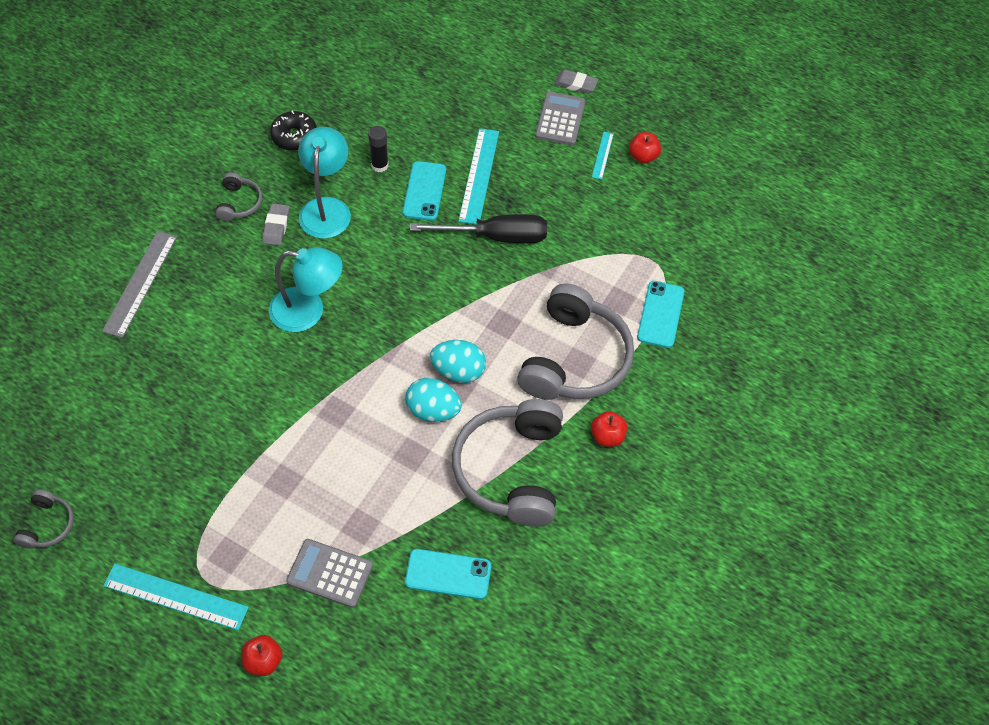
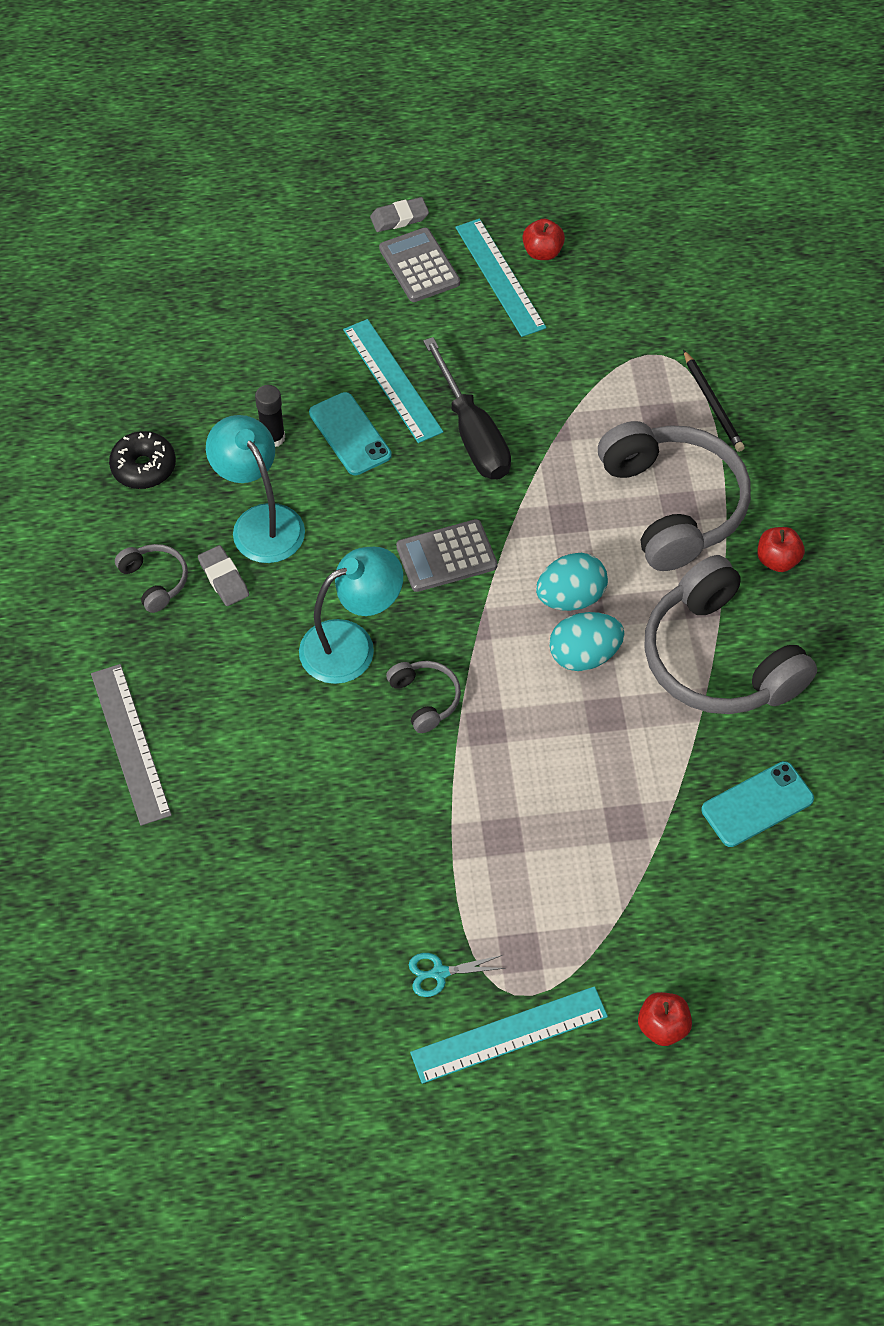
camera: 35 degrees left, 0 degrees up
grey headphones [13,489,74,549] -> grey headphones moved to [386,661,461,733]
grey calculator [286,539,373,608] -> grey calculator moved to [396,519,498,592]
black screwdriver [410,214,547,243] -> black screwdriver turned 105 degrees clockwise [423,337,511,479]
turquoise ruler [592,132,614,179] -> turquoise ruler [456,219,546,337], size x1.96
turquoise phone [637,281,684,348] -> black pencil [683,350,745,452]
none -> turquoise scissors [409,953,505,997]

